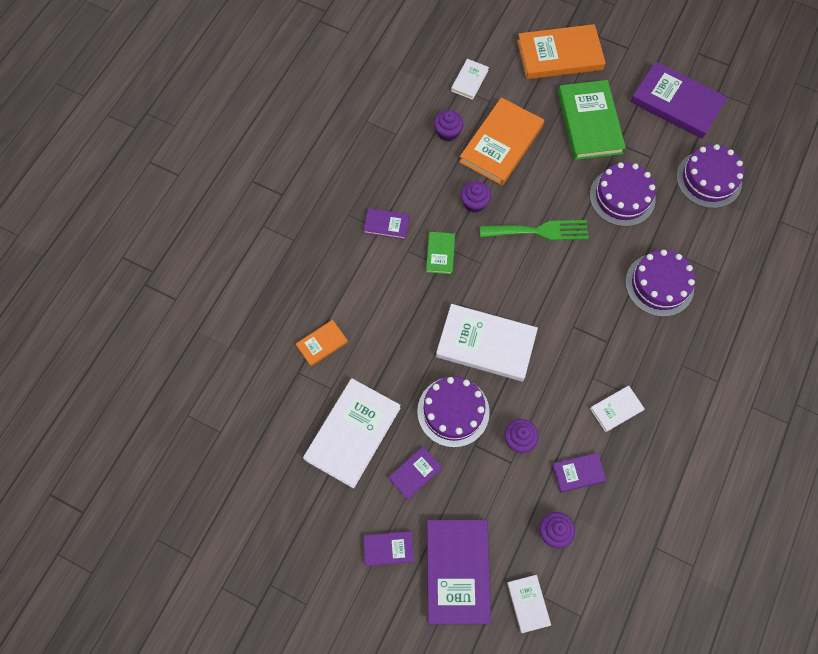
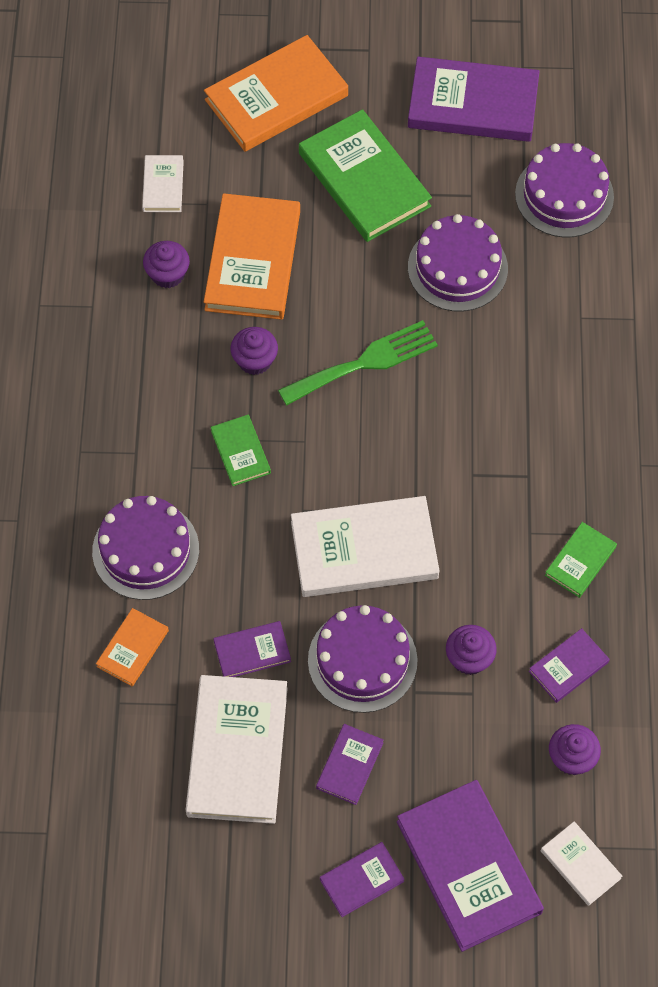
camera: 25 degrees left, 5 degrees down
purple book [363,208,409,239] -> purple book moved to [213,621,291,677]
white book [590,386,645,432] -> green book [545,522,617,598]
purple cake [625,250,695,317] -> purple cake moved to [92,496,199,600]

